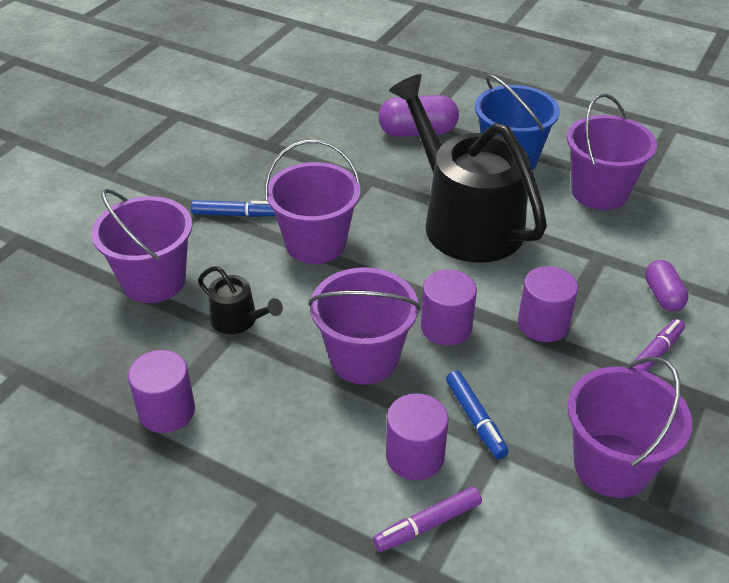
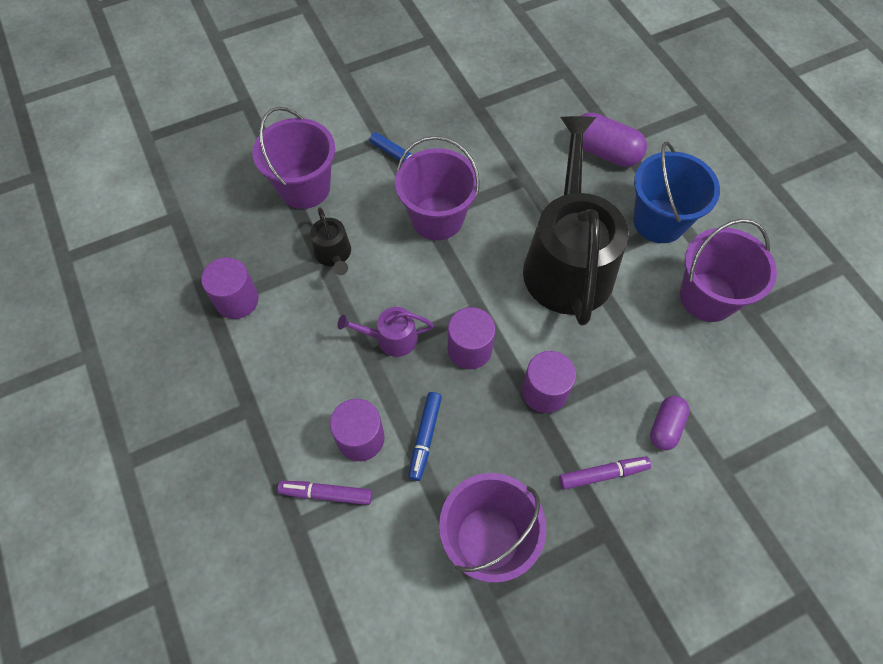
camera: 35 degrees right, 20 degrees up
purple bucket [309,267,420,385] -> purple watering can [337,307,434,357]

